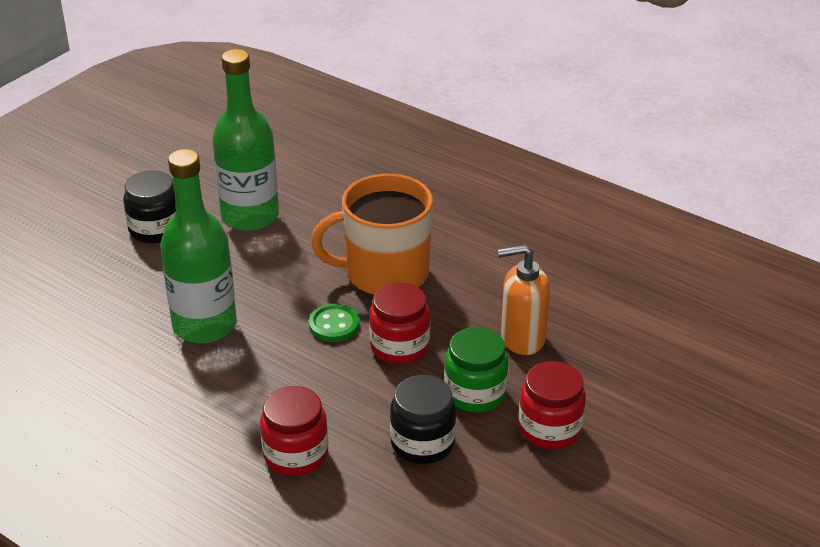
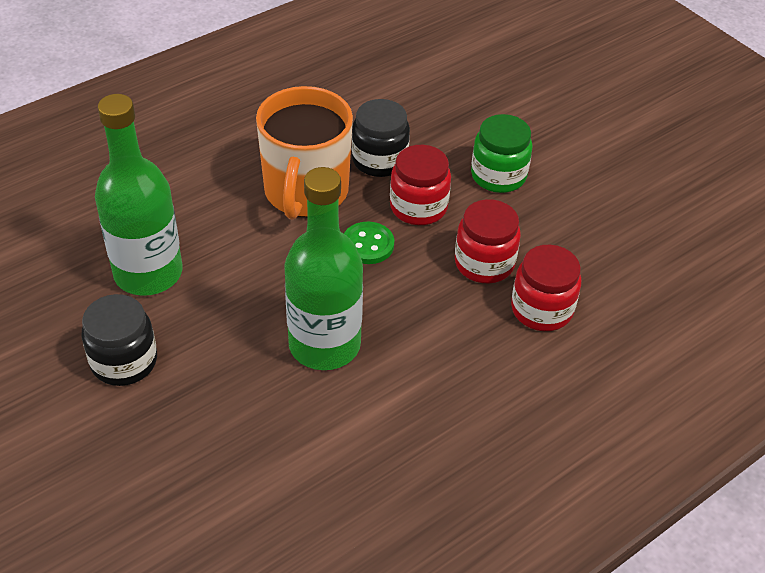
camera: 75 degrees left, 10 degrees up
black jar [390,375,456,464] -> black jar moved to [352,99,410,177]
orange soap dispenser [498,244,550,355] -> none
red jar [519,361,586,449] -> red jar moved to [455,199,521,283]

